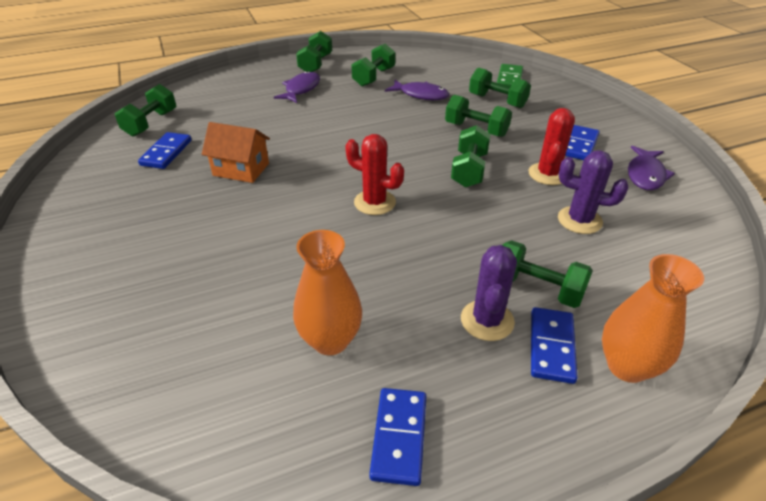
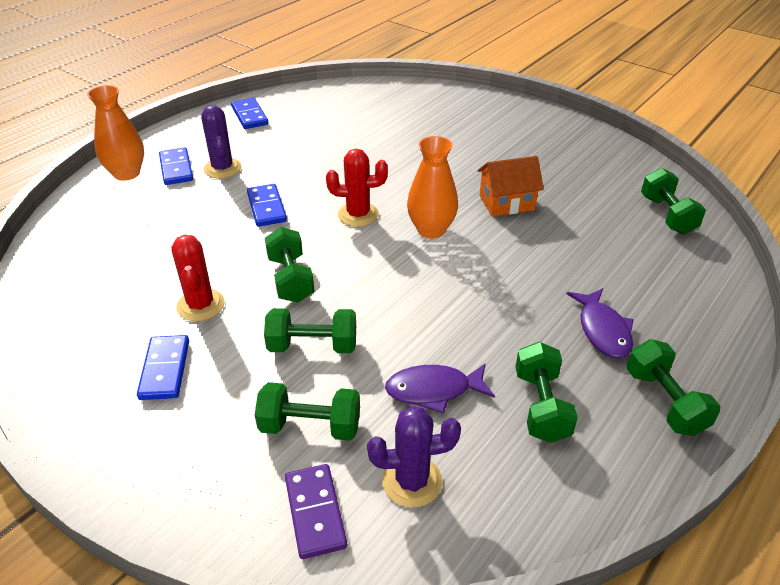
camera: 150 degrees right, 0 degrees up
blue domino [138,132,192,169] -> blue domino moved to [247,184,287,227]
orange vase [293,230,362,355] -> orange vase moved to [407,136,458,239]
green domino [497,64,523,87] -> purple domino [285,464,347,559]
green dumbbell [502,240,593,308] -> none
purple cactus [558,151,628,234] -> purple cactus moved to [367,406,461,507]
purple fish [628,146,675,190] -> none

